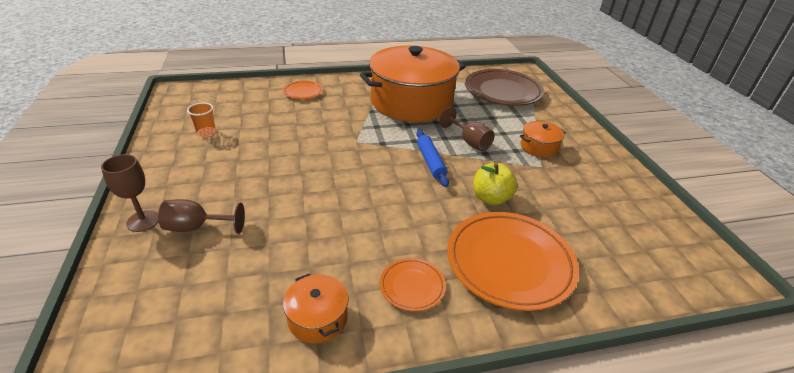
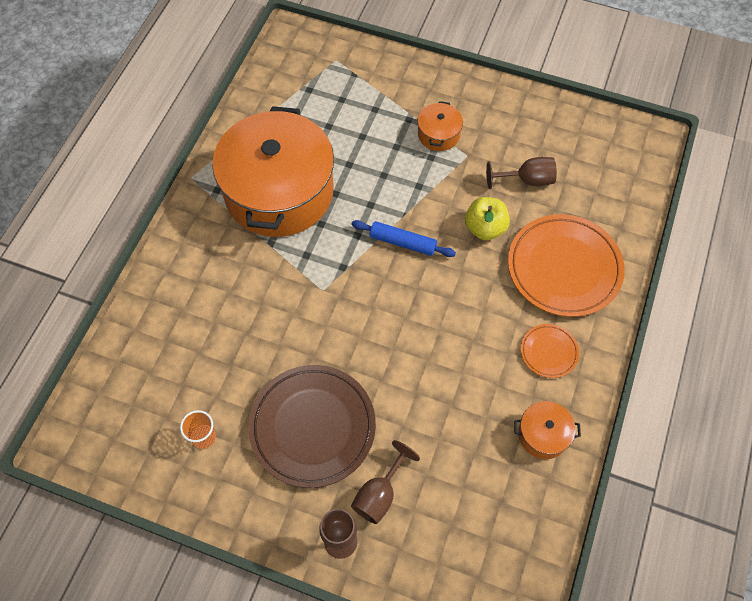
camera: 55 degrees left, 25 degrees up
orange plate [283,81,323,99] -> none
brown goblet [439,107,495,151] -> brown goblet moved to [486,157,557,189]
brown plate [465,69,544,106] -> brown plate moved to [248,365,376,488]

